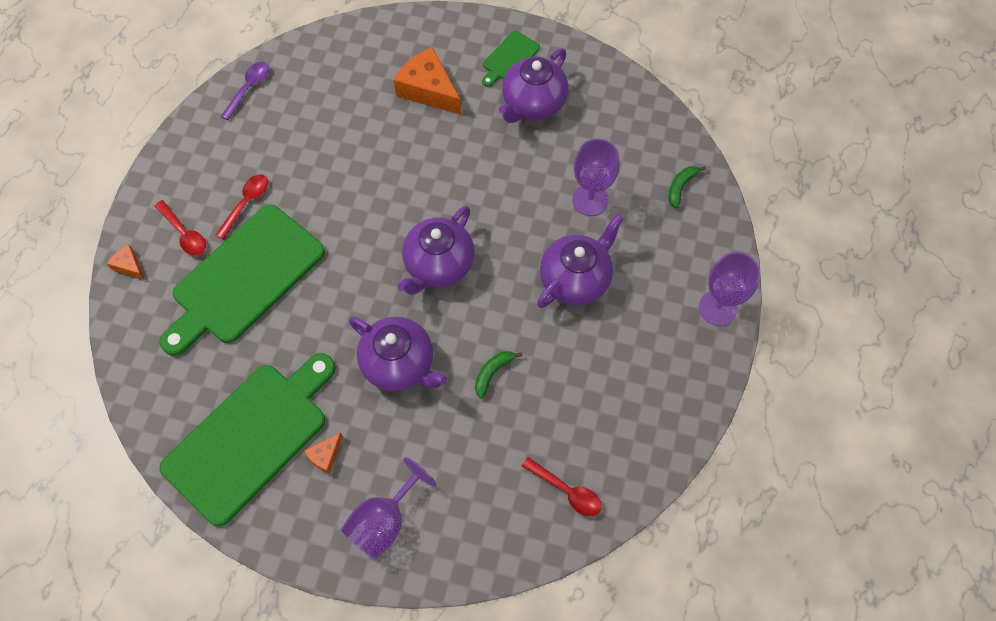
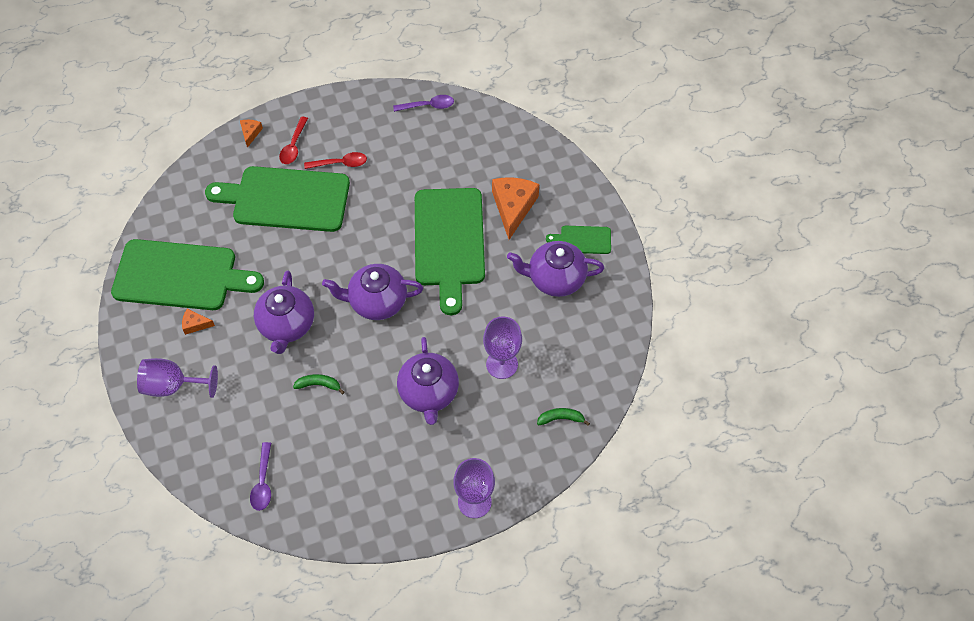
camera: 55 degrees right, 5 degrees down
red spoon [522,457,602,516] -> purple spoon [250,442,271,511]
purple teapot [537,214,624,308] -> purple teapot turned 75 degrees clockwise [397,337,459,425]
none -> green cutting board [415,188,485,315]

